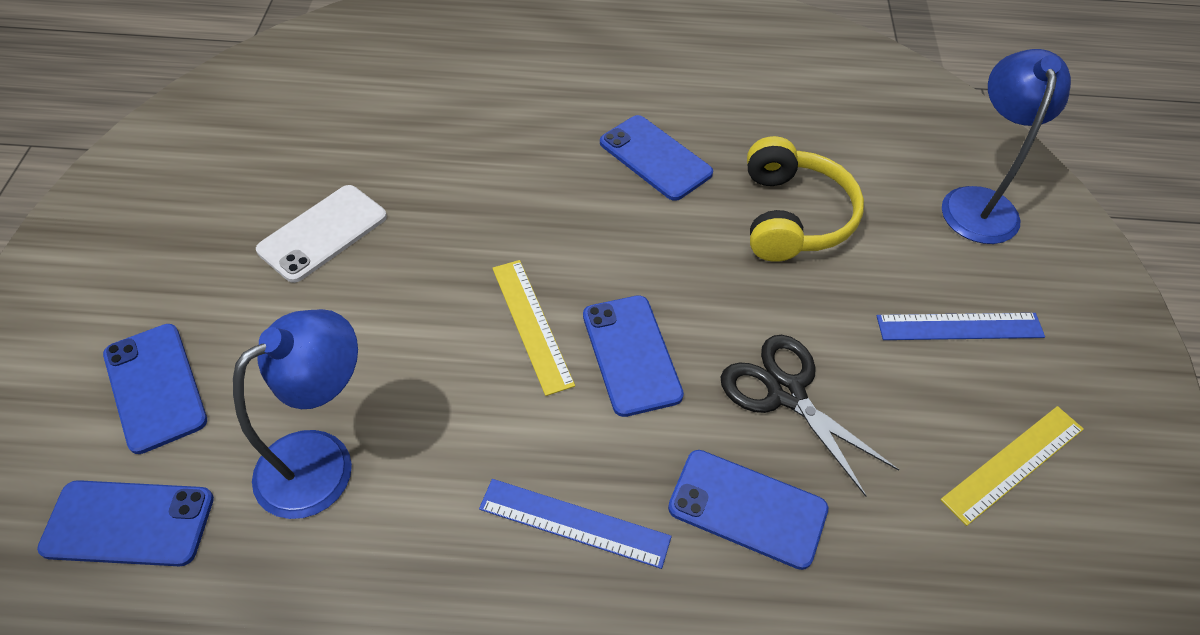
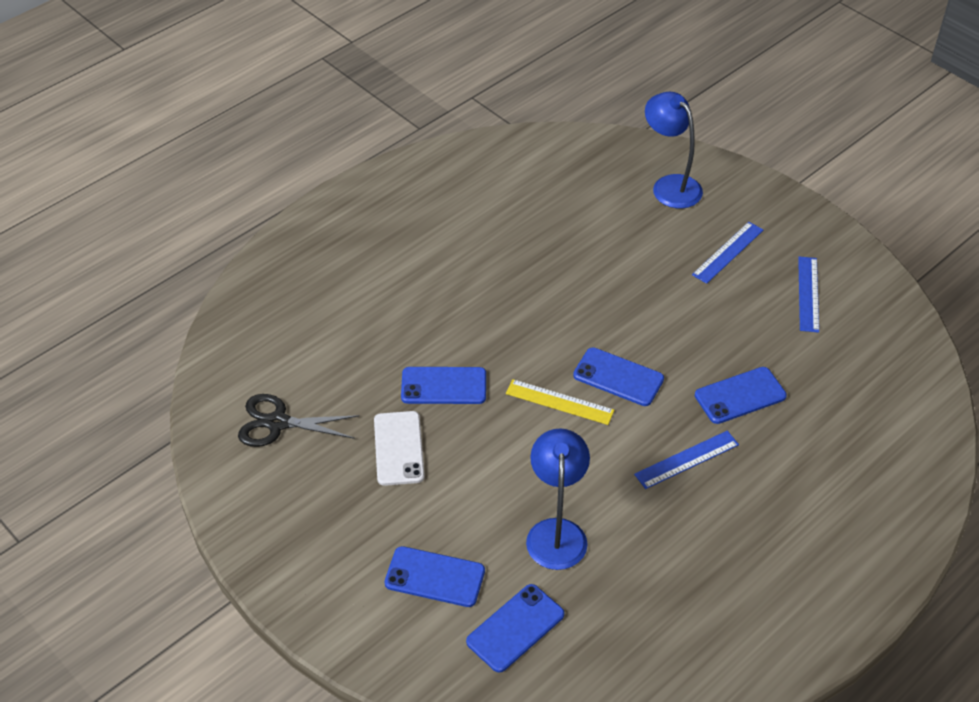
camera: 45 degrees left, 5 degrees down
blue phone [600,115,713,201] -> blue phone moved to [401,367,486,404]
black scissors [721,335,899,497] -> black scissors moved to [238,394,359,447]
yellow headphones [747,136,864,262] -> none
yellow ruler [940,406,1084,526] -> blue ruler [798,256,819,333]

